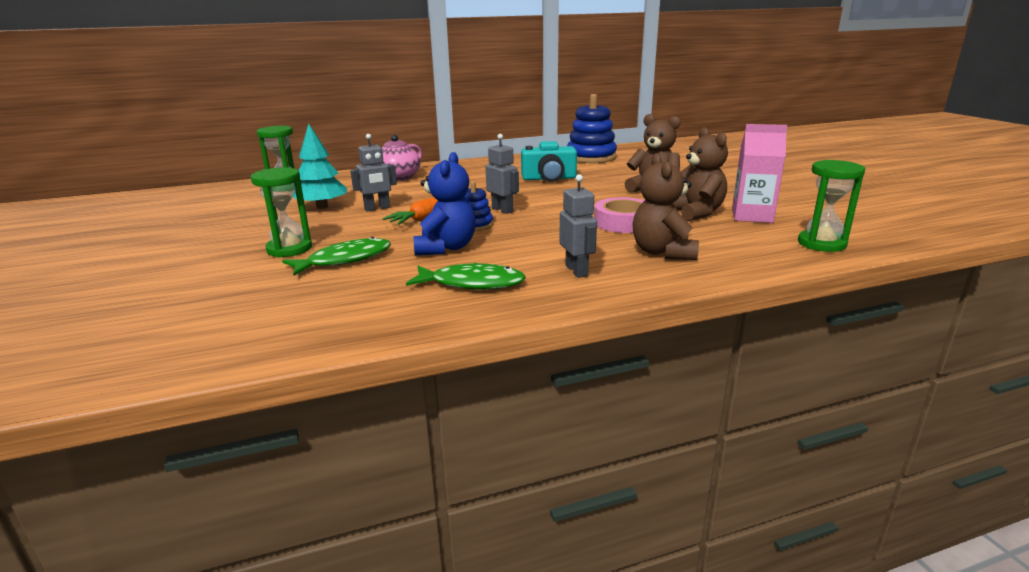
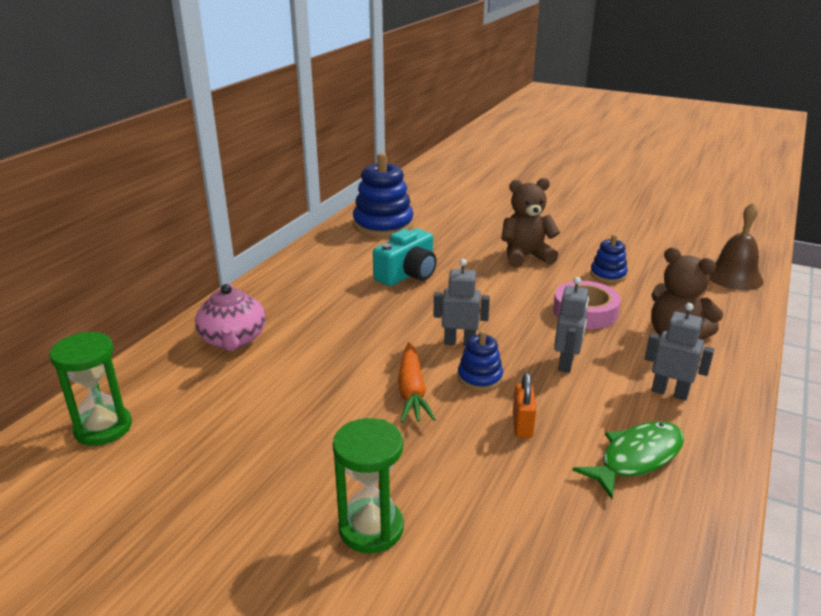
camera: 45 degrees left, 5 degrees up
green fish [282,237,391,276] -> none
turquoise tree [293,124,348,209] -> none
grey robot [350,134,397,212] -> grey robot moved to [554,277,589,373]
blue teddy bear [413,152,476,255] -> orange padlock [513,373,536,438]
brown teddy bear [673,127,728,221] -> blue stacking toy [590,234,628,283]
pink carton [732,124,788,223] -> none
green hourglass [798,160,865,252] -> brown bell [710,202,764,290]

